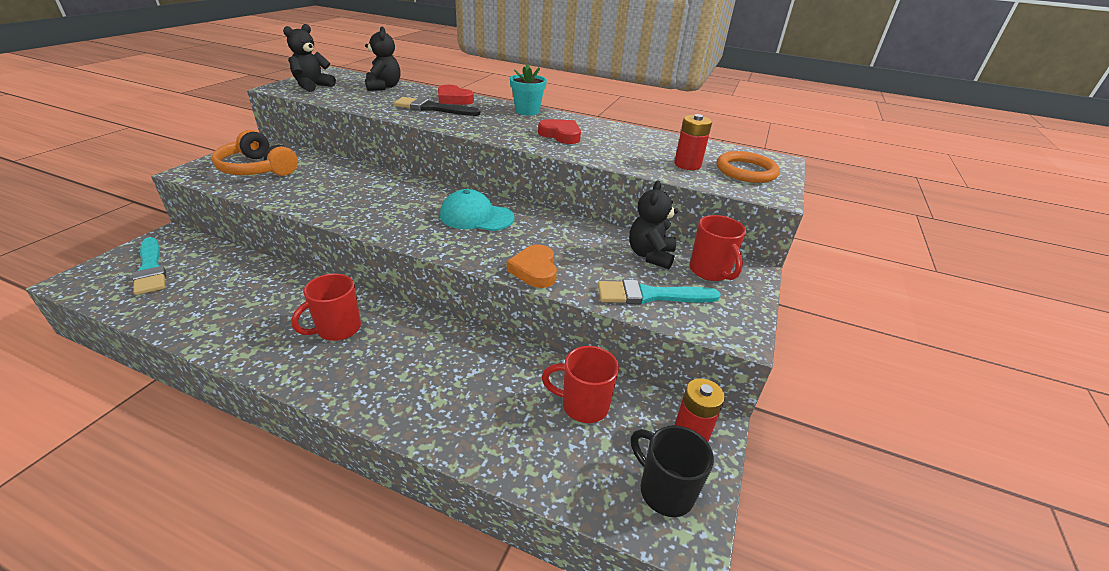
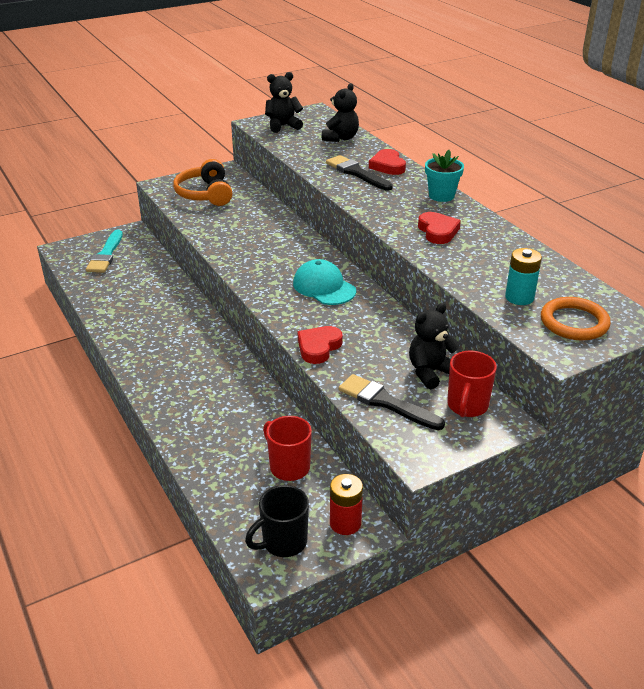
camera: 40 degrees right, 0 degrees up
red mug [291,273,361,341] -> none
orange heart [507,244,557,288] -> red heart [298,326,343,364]
turquoise brush [598,280,721,304] -> black brush [339,374,445,430]
black mug [631,425,714,517] -> black mug turned 120 degrees counterclockwise [245,485,309,557]
red battery [674,114,712,170] -> turquoise battery [505,248,542,305]

